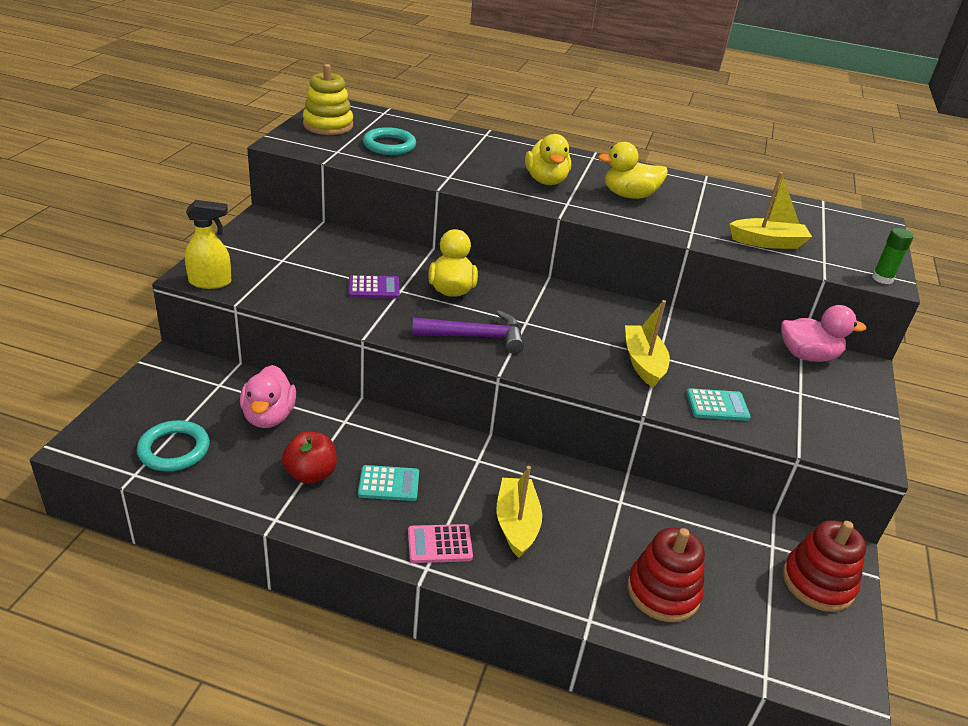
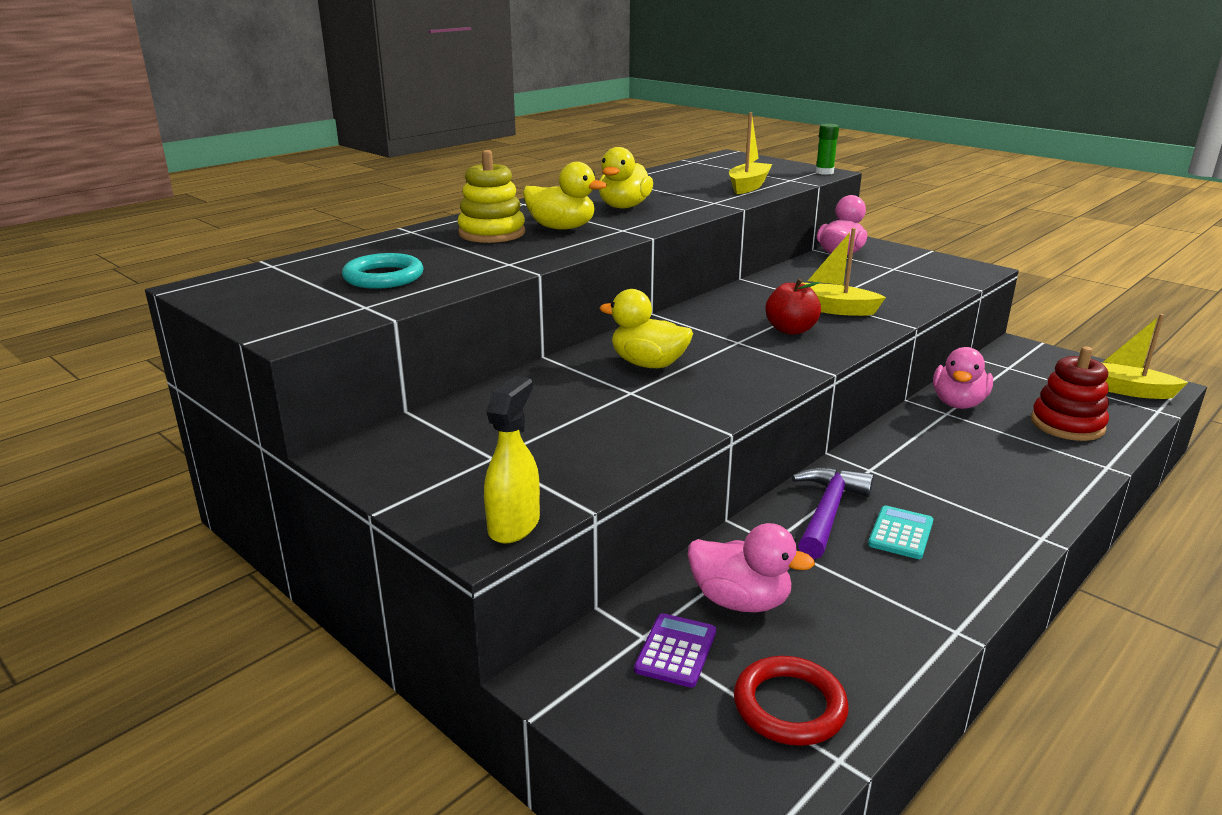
camera: 60 degrees left, 10 degrees down
turquoise ring [137,420,210,472] -> red ring [734,656,849,746]
red apple [282,431,337,484] -> red apple moved to [766,279,821,335]
yellow stacking toy [303,64,353,135] -> yellow stacking toy moved to [457,150,525,243]
purple calculator [348,275,400,299] -> purple calculator moved to [634,613,716,688]
pink calculator [408,524,473,563] -> none
purple hammer [412,310,524,354] -> purple hammer moved to [792,467,874,559]
yellow boat [496,466,542,558] -> yellow boat moved to [1102,314,1188,399]
turquoise calculator [686,388,751,421] -> none
red stacking toy [783,520,866,612] -> none
none -> pink duck [933,347,993,409]

